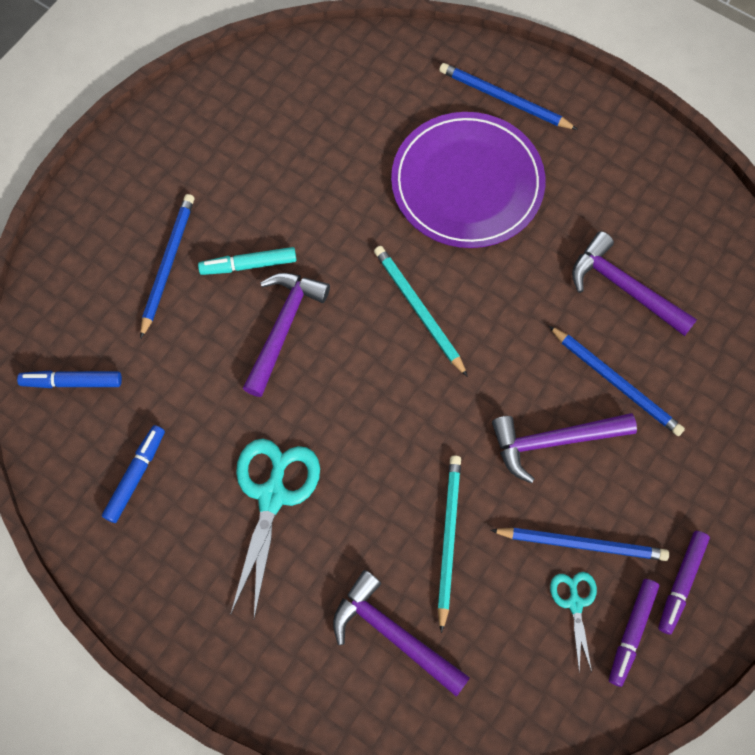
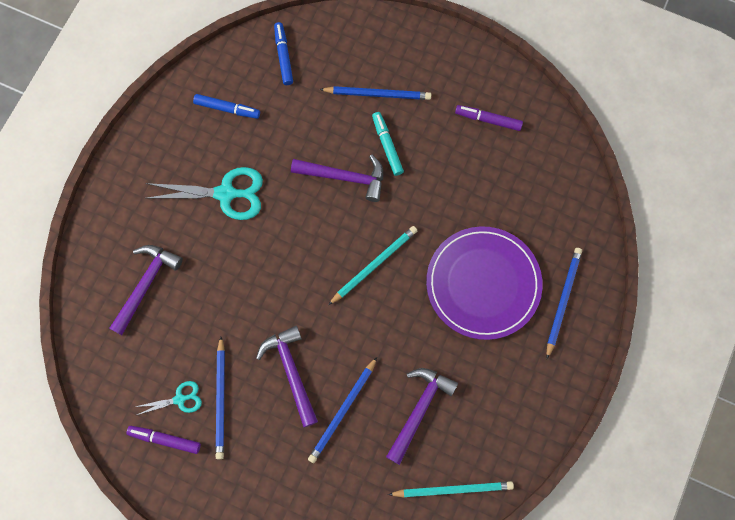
camera: 80 degrees right, 5 degrees up
turquoise pencil [438,456,461,633] -> turquoise pencil moved to [388,481,514,498]
purple marker [658,531,710,635] -> purple marker moved to [455,105,523,131]

